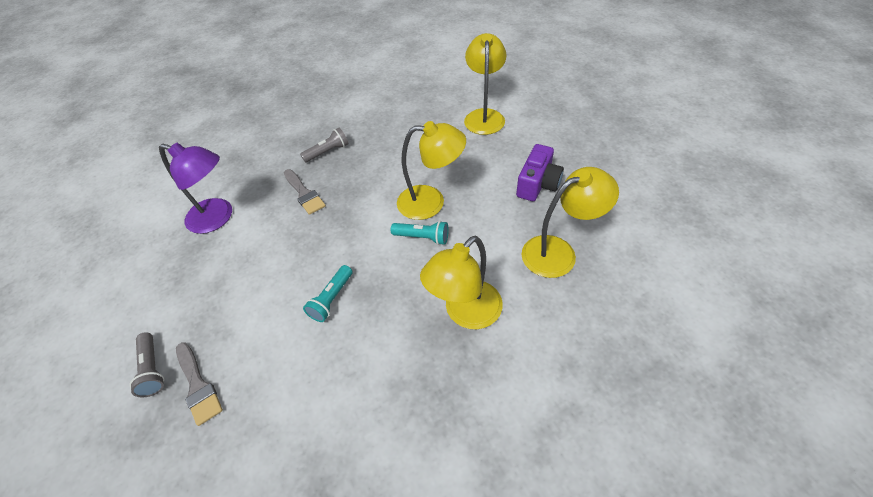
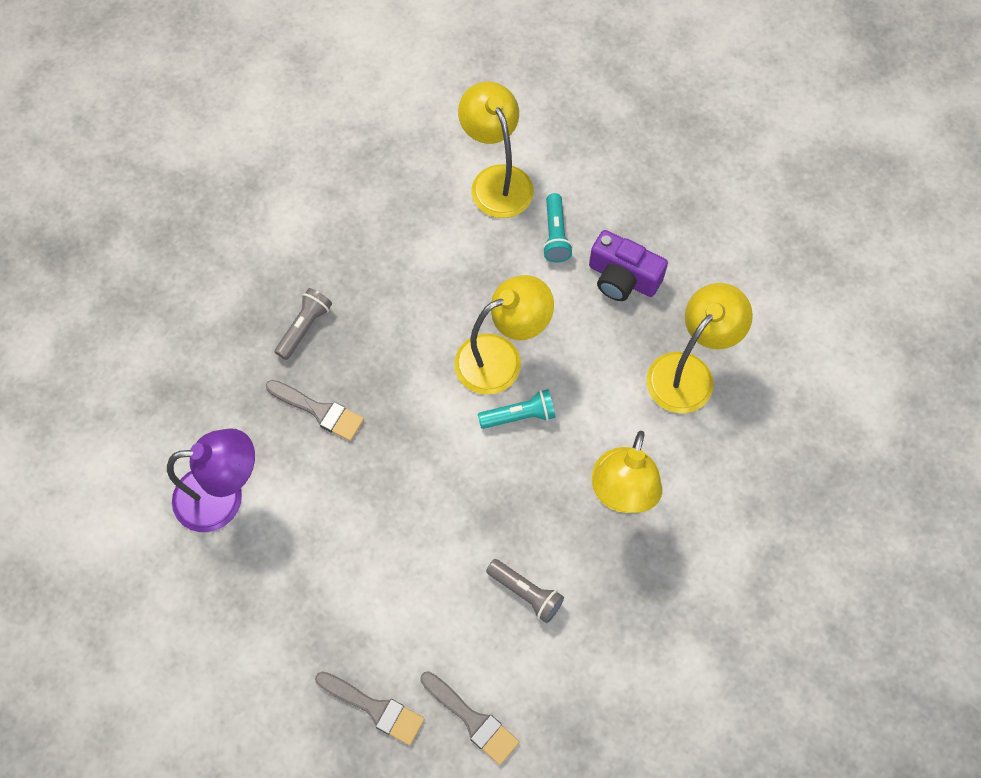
camera: 30 degrees left, 15 degrees up
grey flashlight [129,332,165,397] -> grey flashlight moved to [486,559,564,623]
turquoise flashlight [303,265,352,322] -> turquoise flashlight moved to [543,193,573,263]
purple camera [516,144,564,201] -> purple camera turned 120 degrees clockwise [589,230,668,301]
none -> grey brush [420,671,519,765]

